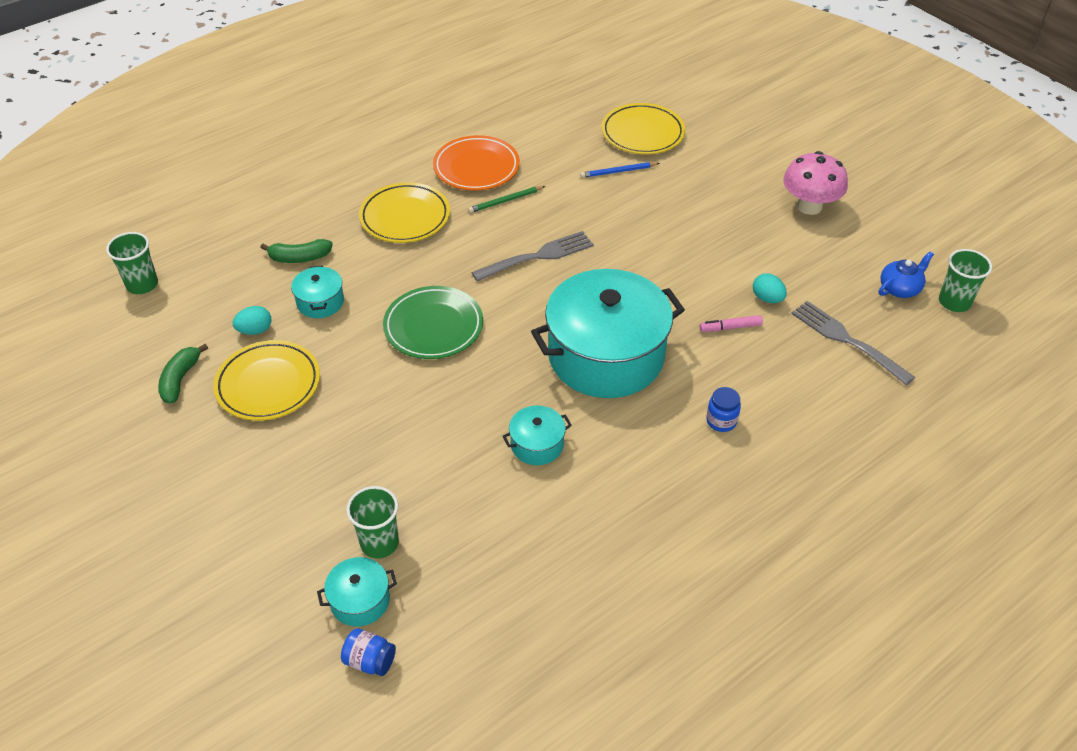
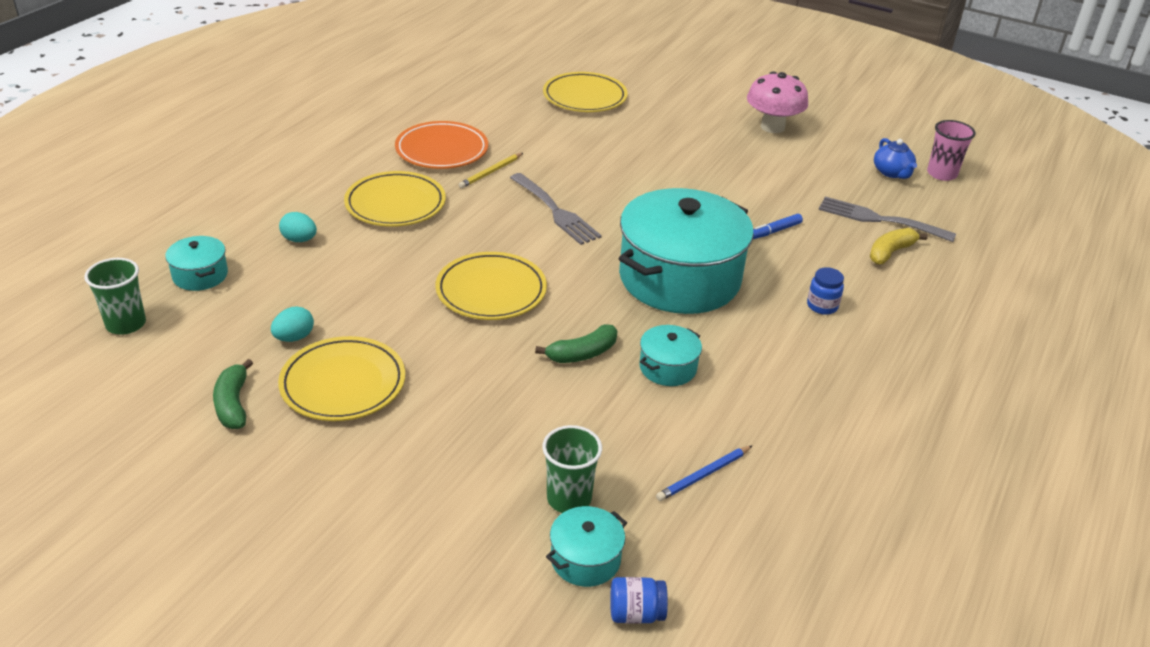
camera: 25 degrees left, 10 degrees down
green banana [260,239,333,263] -> green banana moved to [535,324,618,363]
turquoise pot [291,265,344,318] -> turquoise pot moved to [165,236,228,291]
green plate [383,286,483,359] -> yellow plate [435,252,547,320]
green pencil [468,186,545,213] -> yellow pencil [459,153,523,188]
grey fork [471,231,594,281] -> grey fork turned 105 degrees clockwise [510,173,602,245]
blue pencil [580,162,660,178] -> blue pencil moved to [656,445,753,501]
pink marker [700,315,763,332] -> blue marker [753,214,803,239]
turquoise egg [753,273,787,303] -> turquoise egg moved to [279,212,317,242]
blue teapot [879,251,934,298] -> blue teapot turned 135 degrees clockwise [874,138,917,179]
green cup [939,249,992,312] -> pink cup [927,120,976,181]
none -> yellow banana [870,228,928,265]

